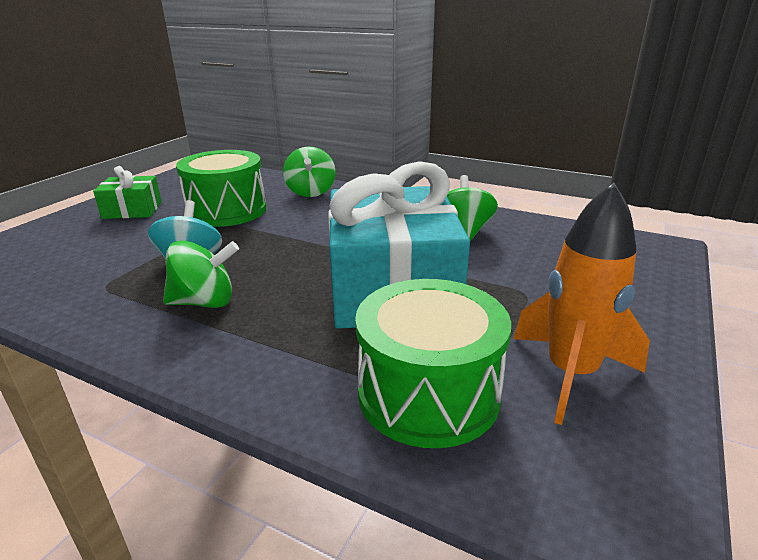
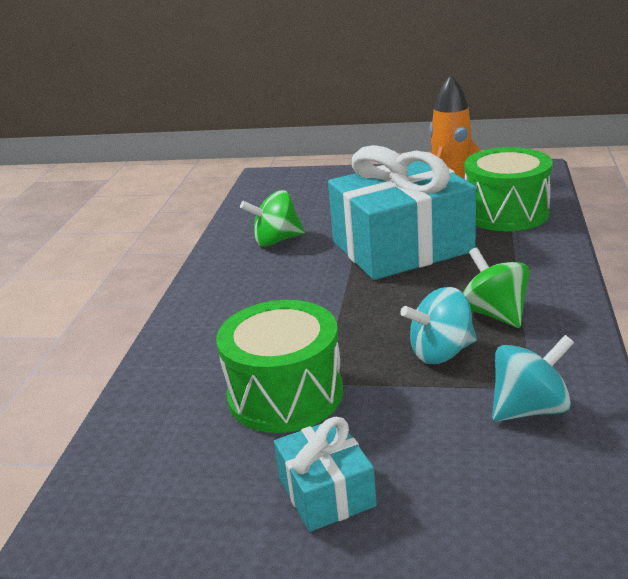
camera: 105 degrees left, 0 degrees up
green gift [93,166,162,219] -> turquoise gift [274,417,377,532]
green spinning top [283,147,336,197] -> none
none -> turquoise spinning top [492,335,574,422]

